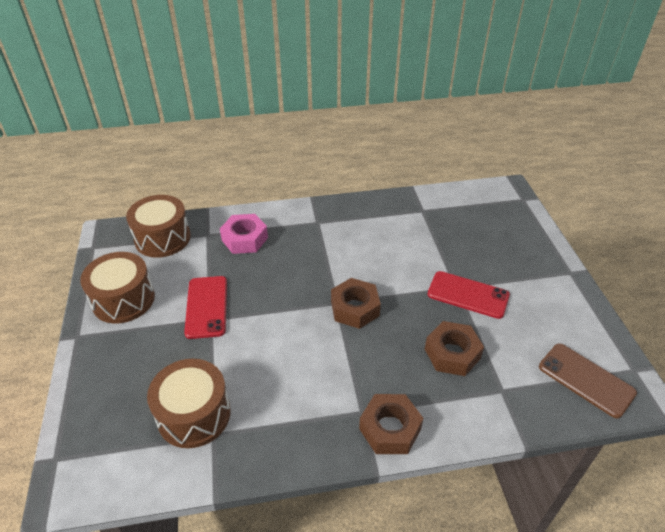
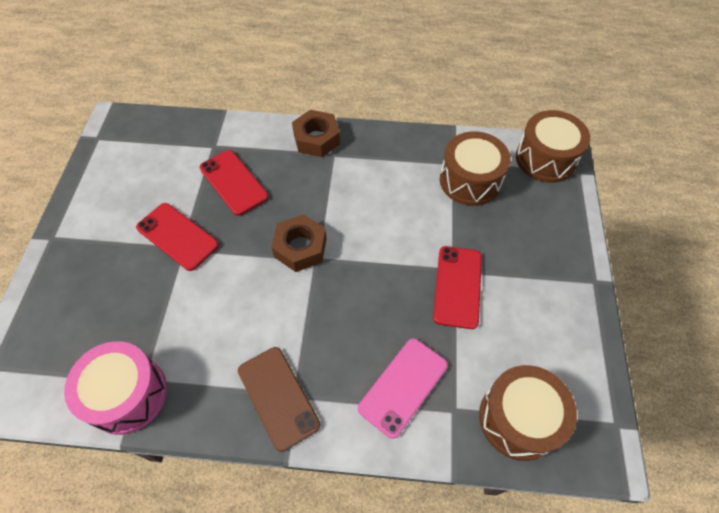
camera: 165 degrees left, 15 degrees up
brown drum [80,252,155,324] -> brown drum moved to [516,110,590,183]
pink nut [220,214,268,254] -> pink phone [358,338,448,439]
brown nut [425,321,484,376] -> red phone [199,150,269,216]
brown phone [539,343,637,419] -> brown phone moved to [238,347,320,452]
none -> pink drum [64,341,167,435]

